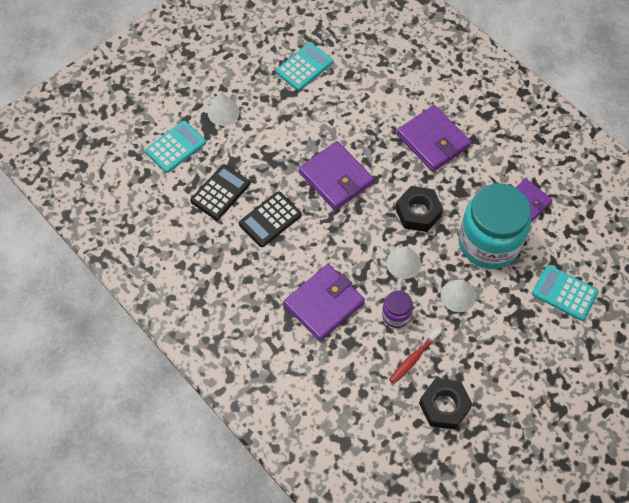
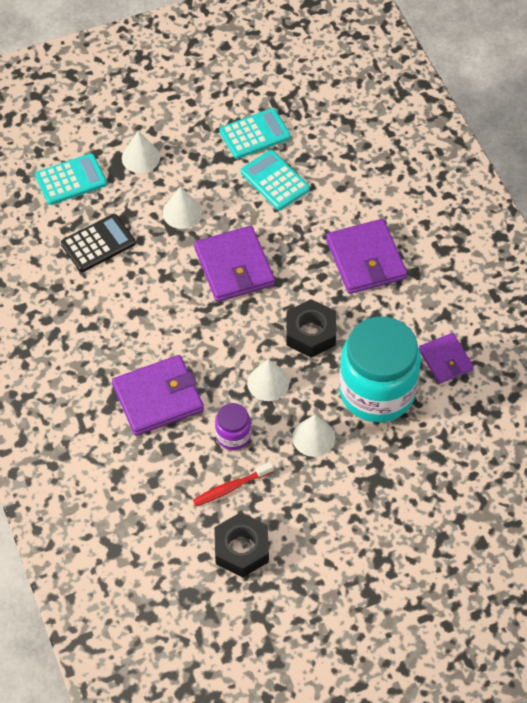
camera: 20 degrees right, 5 degrees down
black calculator [239,191,302,247] -> none
turquoise calculator [532,265,599,321] -> turquoise calculator moved to [241,150,310,210]
none -> white cone [163,186,202,229]

